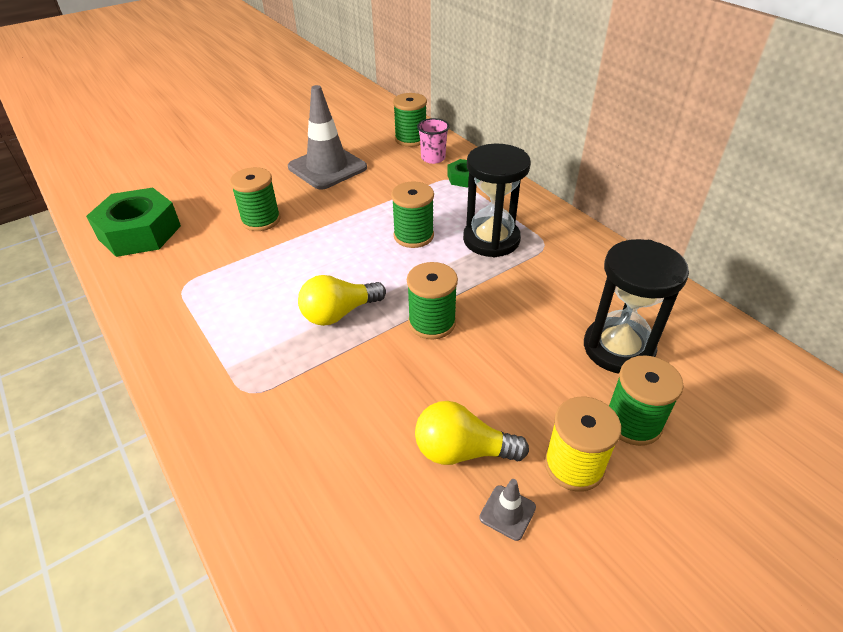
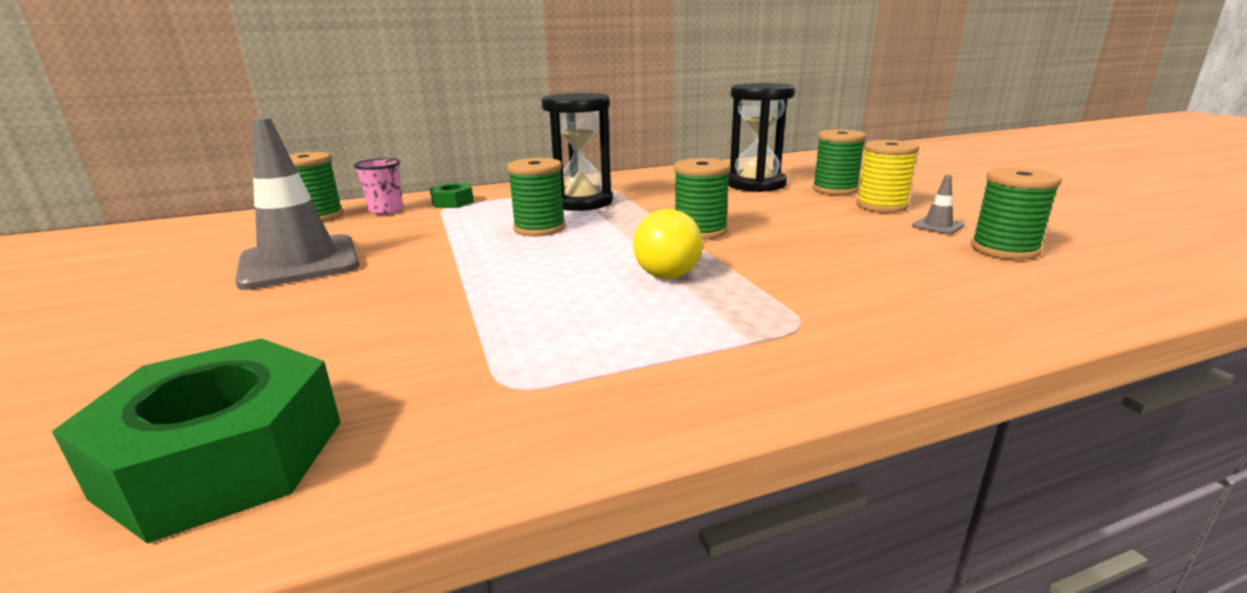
camera: 75 degrees left, 20 degrees down
green spool [230,167,281,231] -> green spool moved to [971,167,1062,260]
yellow light bulb [415,401,529,465] -> none

